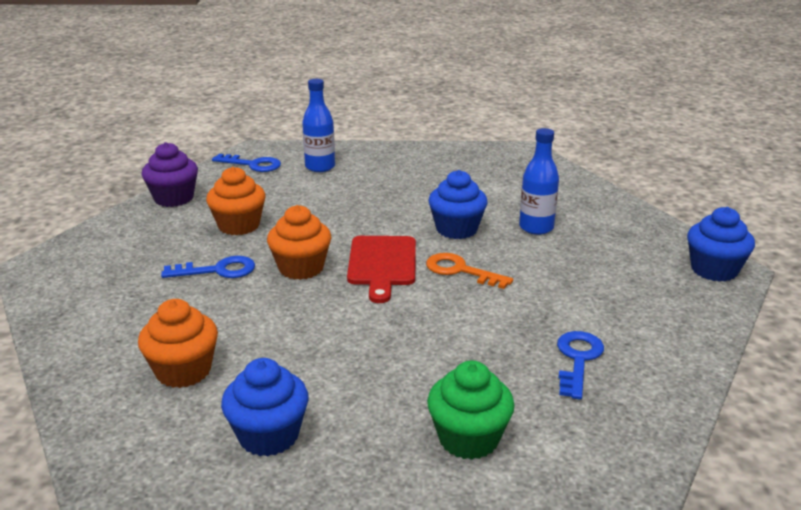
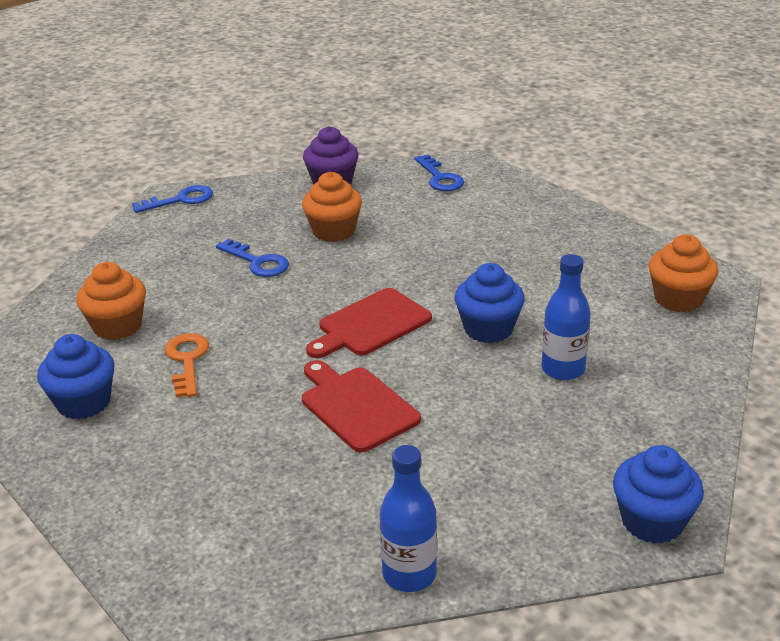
camera: 50 degrees right, 5 degrees up
orange cupcake [267,205,331,280] -> orange cupcake moved to [649,234,718,312]
blue bottle [302,79,335,172] -> blue bottle moved to [380,445,437,592]
orange key [426,253,513,289] -> orange key moved to [165,333,209,397]
green cupcake [427,360,515,460] -> none
blue key [557,331,604,400] -> blue key moved to [132,185,213,213]
none -> red cutting board [302,360,421,452]

